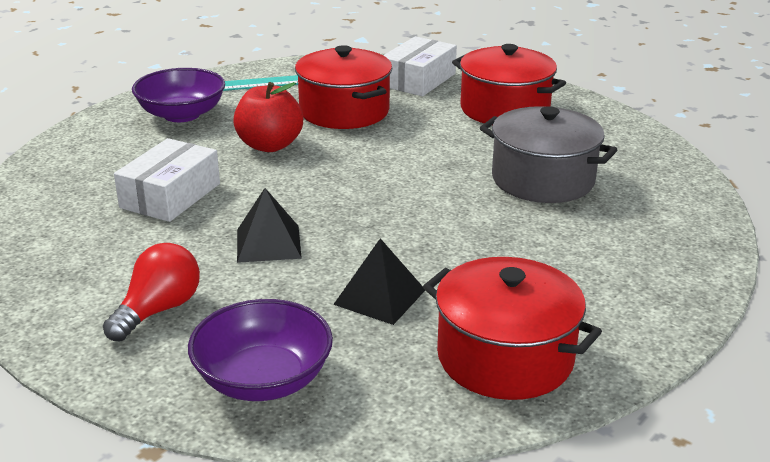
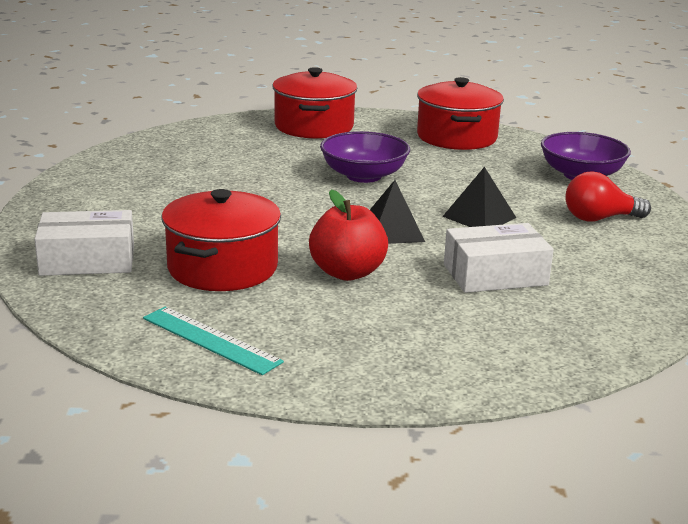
camera: 130 degrees left, 5 degrees down
purple bowl [132,68,225,122] -> purple bowl moved to [320,131,410,183]
black pyramid [333,238,425,325] -> black pyramid moved to [370,180,425,244]
red pot [452,44,566,123] -> red pot moved to [272,67,357,139]
grey pot [480,106,617,203] -> none

